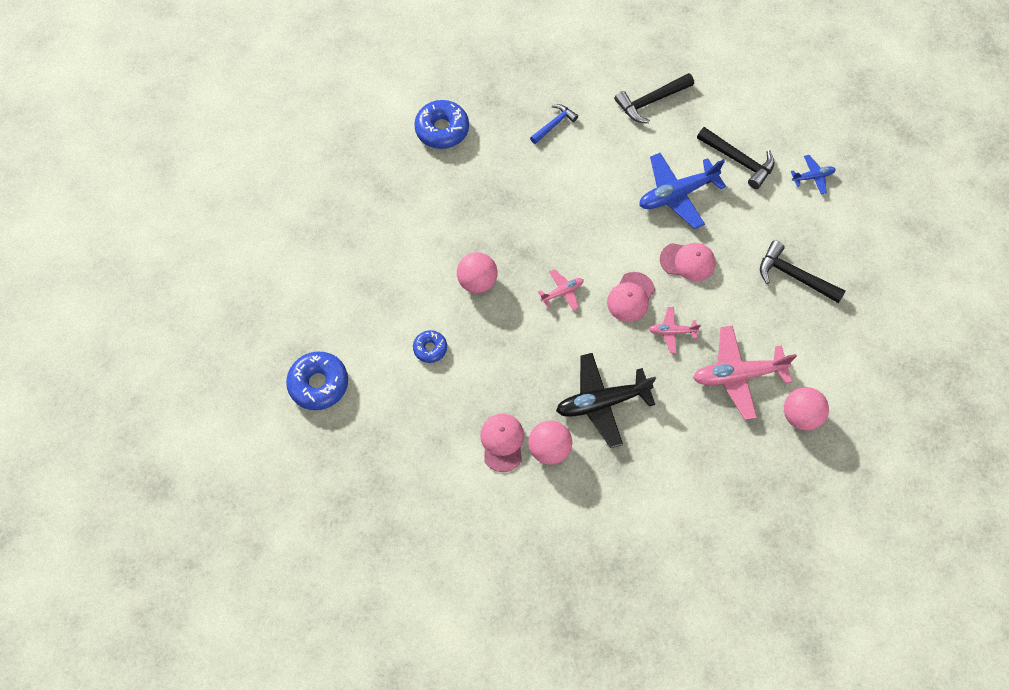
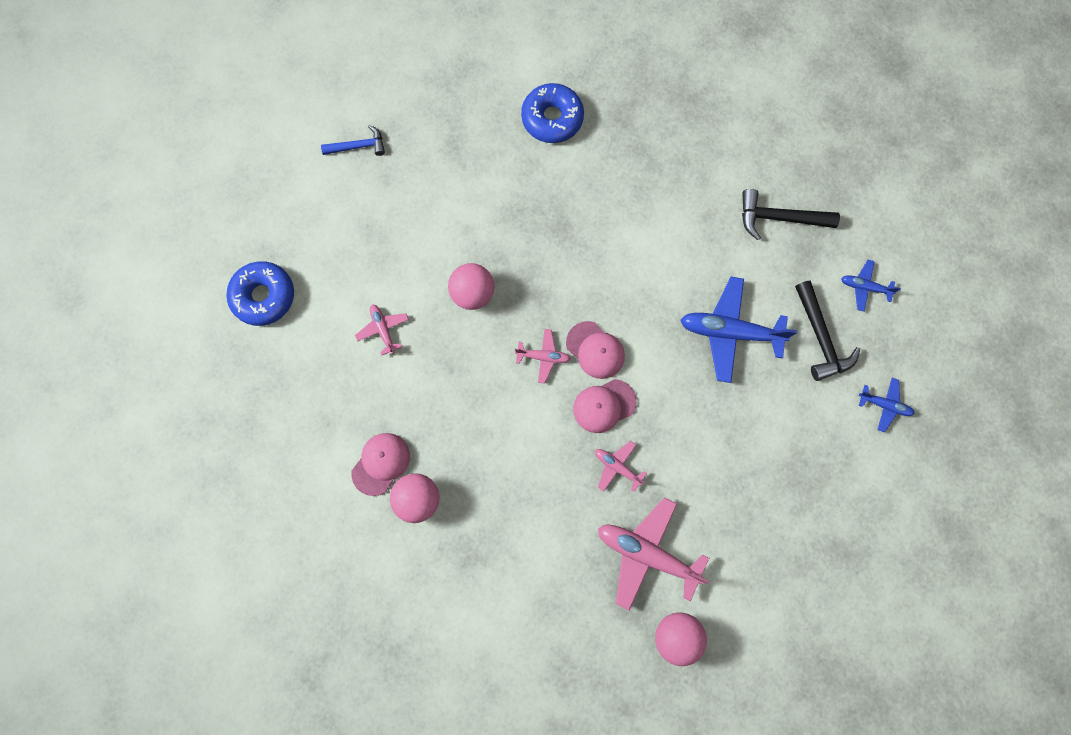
camera: 35 degrees right, 10 degrees up
blue donut [413,330,447,363] -> pink plane [355,304,409,356]
blue hammer [530,104,578,144] -> blue hammer moved to [321,125,385,156]
black plane [556,353,656,448] -> none
pink cap [660,243,715,281] -> pink cap moved to [566,321,625,379]
black hammer [760,241,846,303] -> none
none -> blue plane [841,260,901,312]

